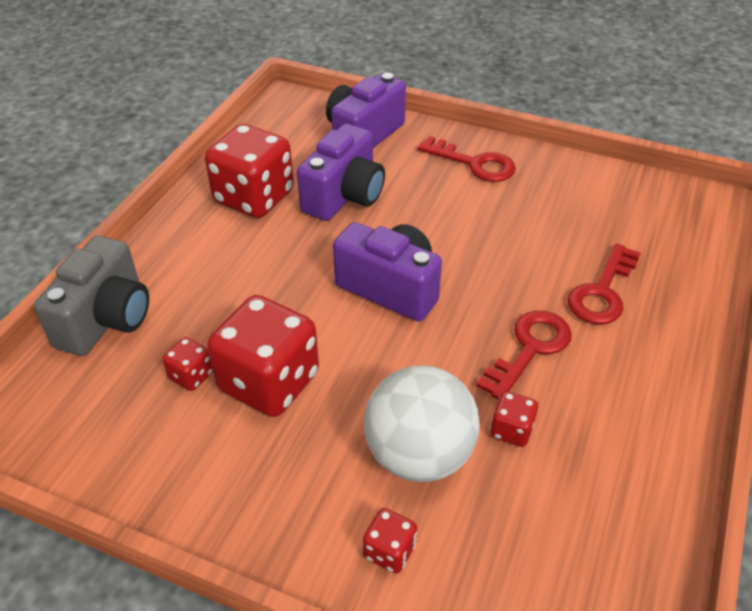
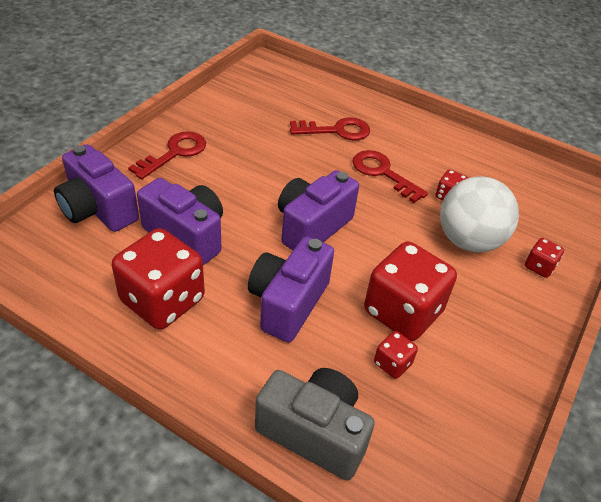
camera: 85 degrees left, 0 degrees up
red key [568,244,641,324] -> red key turned 45 degrees counterclockwise [290,117,370,140]
none -> purple camera [248,237,334,342]

